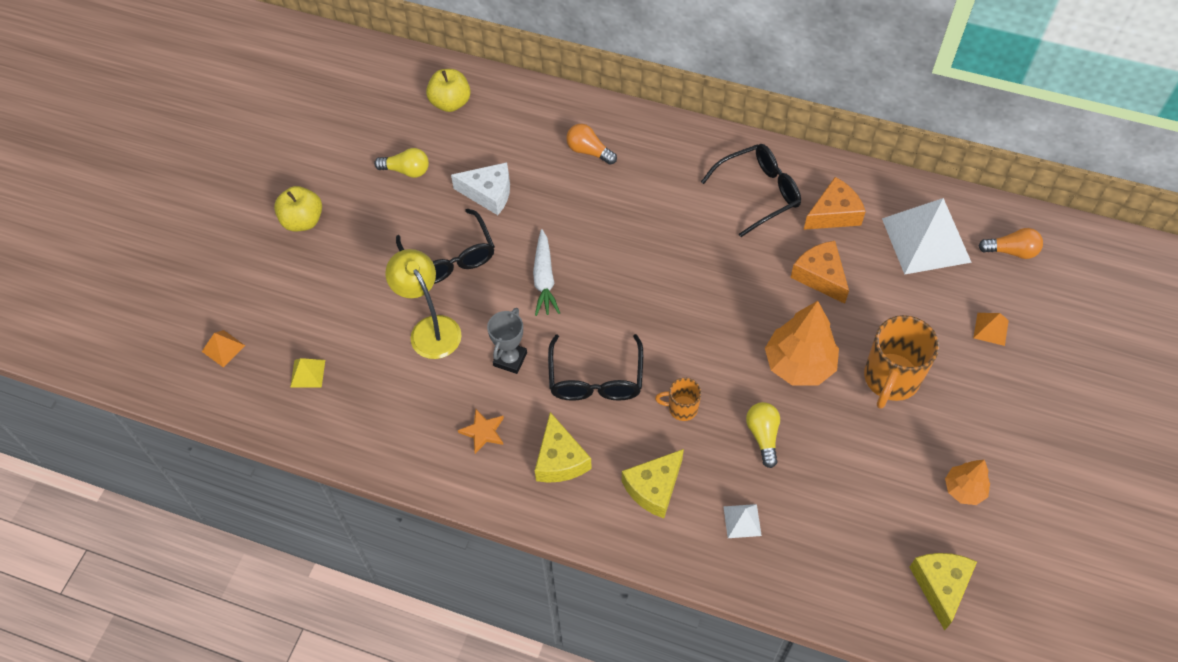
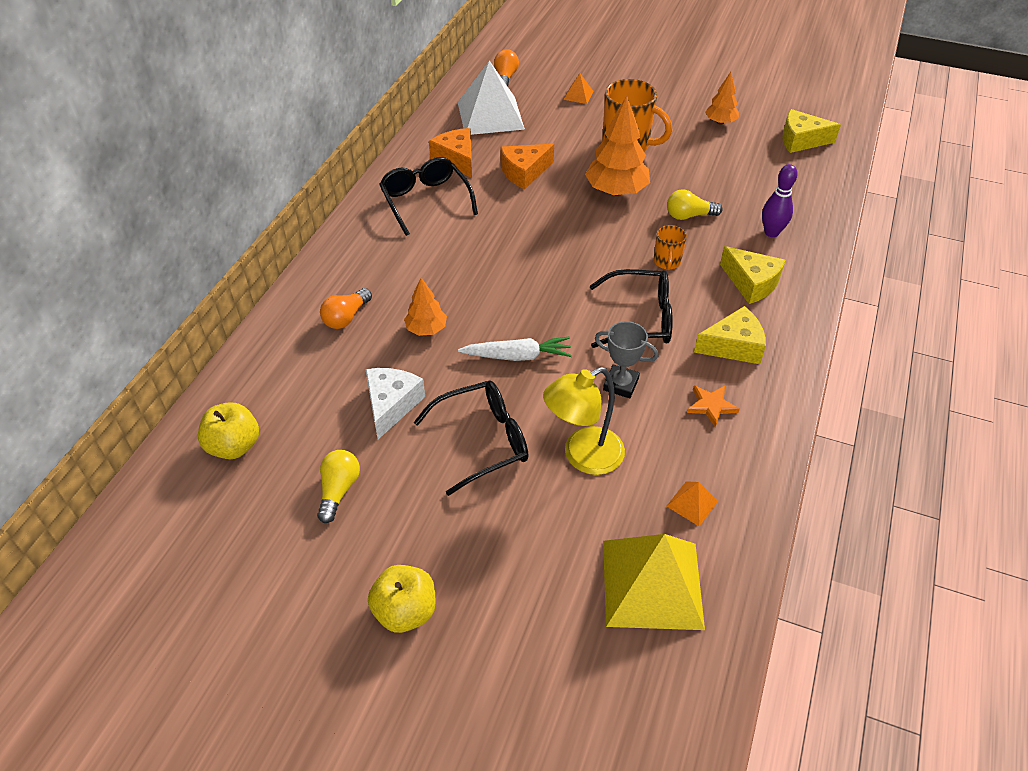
camera: 90 degrees left, 10 degrees down
orange pyramid [202,330,245,367] -> orange pyramid moved to [667,481,718,526]
yellow pyramid [290,358,325,388] -> yellow pyramid [603,534,705,630], size x2.35
white pyramid [723,504,762,538] -> purple bowling pin [762,164,798,237]
none -> orange tree [404,278,447,336]

